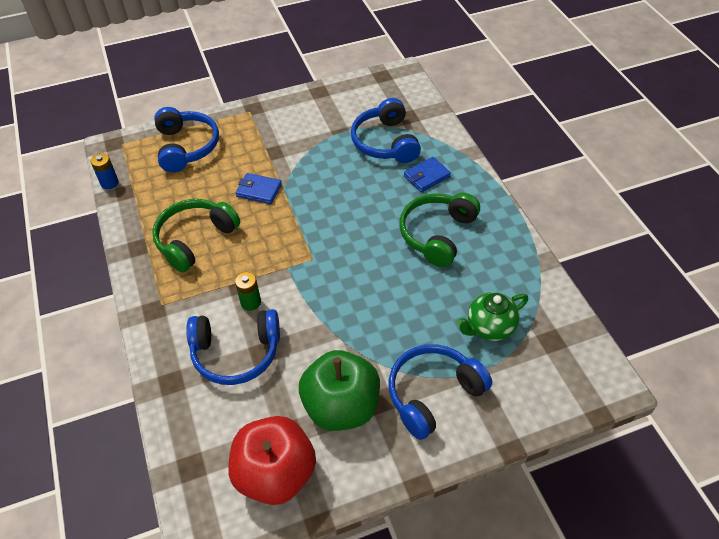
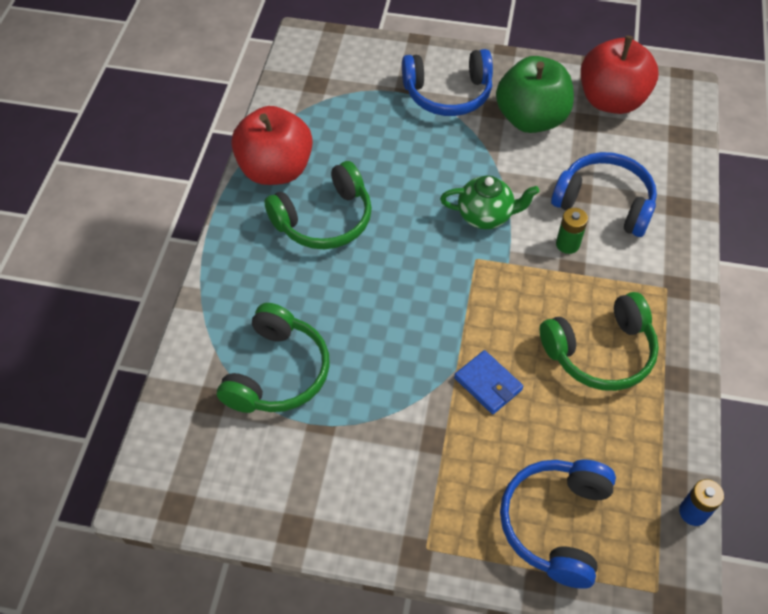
camera: 150 degrees left, 5 degrees up
blue headphones [351,98,421,163] -> green headphones [217,303,330,413]
blue wallet [404,157,451,192] -> none
green teapot [456,292,528,341] -> green teapot moved to [440,175,539,229]
none -> red apple [231,106,313,185]

